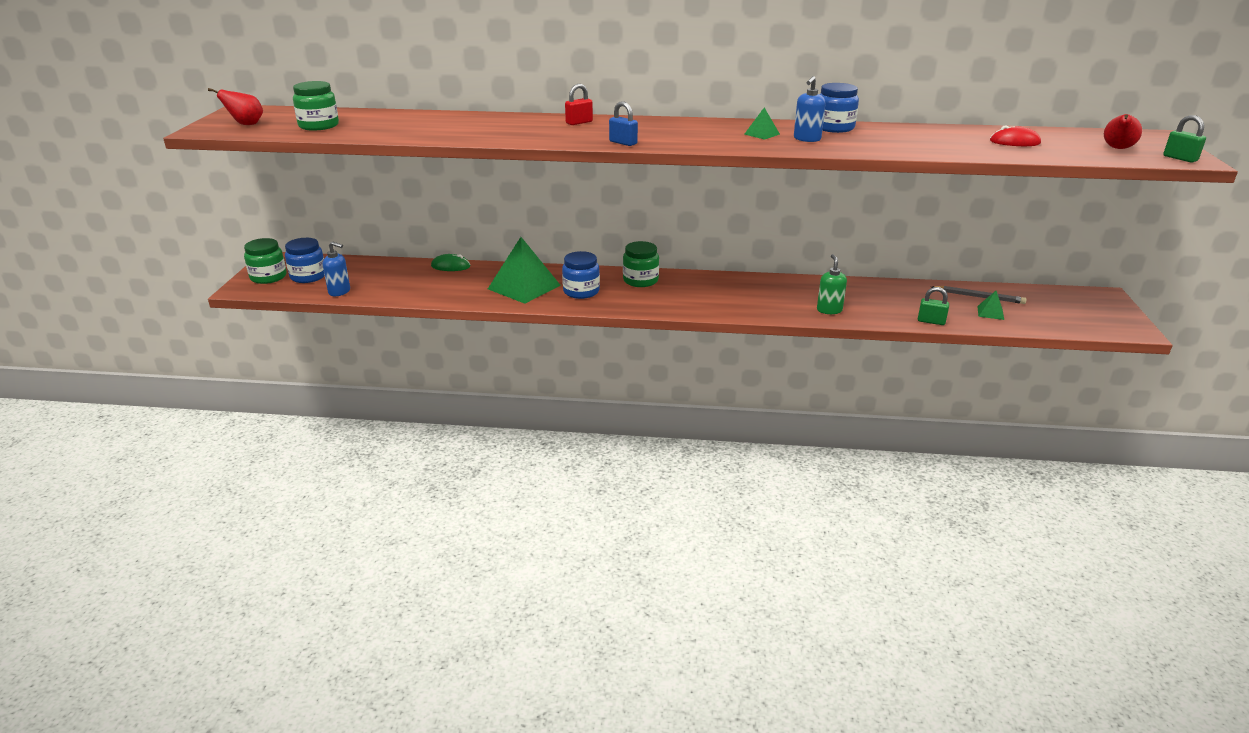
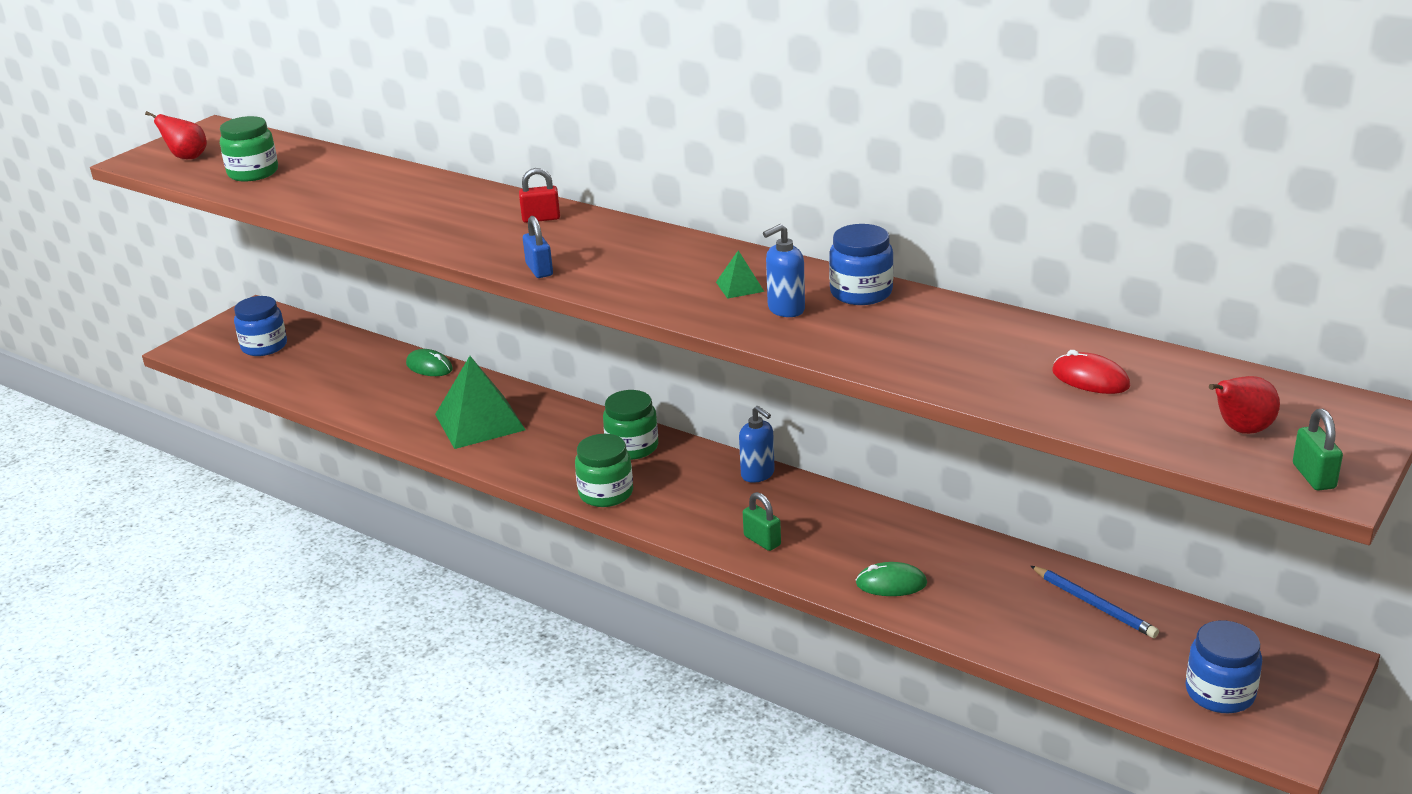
camera: 30 degrees right, 0 degrees up
green jar [244,238,286,284] -> green jar moved to [575,434,633,507]
blue soap dispenser [323,241,350,296] -> blue soap dispenser moved to [739,406,775,483]
blue jar [562,251,600,299] -> blue jar moved to [1185,621,1262,713]
green soap dispenser [817,254,847,314] -> none
green padlock [918,287,949,325] -> green padlock moved to [743,492,781,551]
grey pencil [931,286,1027,304] -> blue pencil [1031,566,1159,638]
green pyramid [977,291,1004,320] -> none
none -> green mouse [856,562,927,596]

